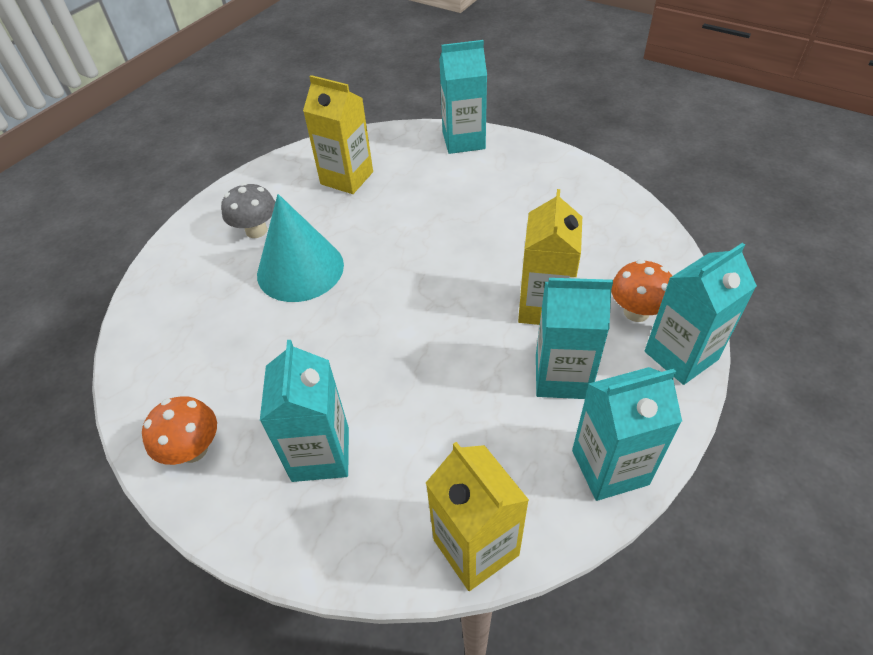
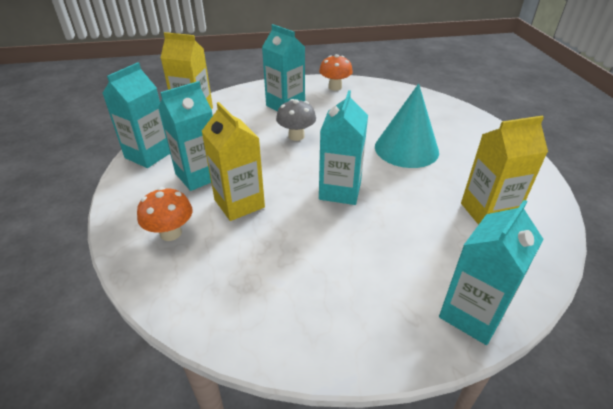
camera: 135 degrees right, 10 degrees down
grey mushroom [221,183,275,238] -> grey mushroom moved to [276,99,316,141]
turquoise carton [645,243,757,385] -> turquoise carton moved to [319,90,368,205]

